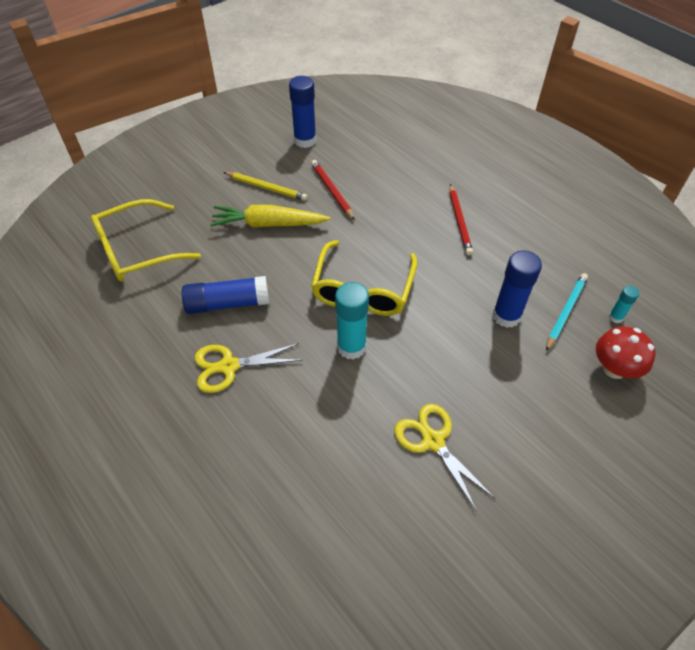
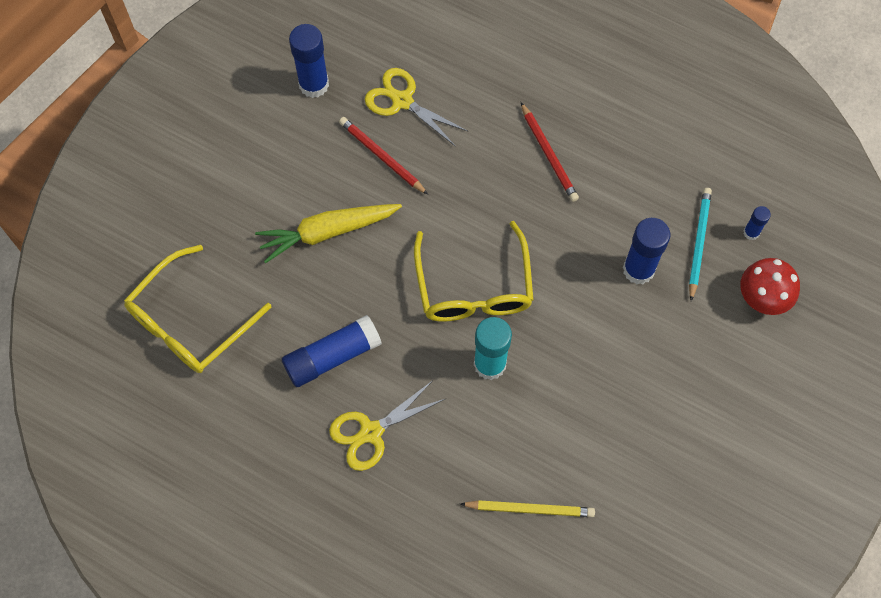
camera: 20 degrees left, 15 degrees up
yellow pencil [223,172,308,201] -> yellow pencil moved to [460,500,595,517]
yellow scissors [394,404,495,512] -> yellow scissors moved to [365,68,467,147]
turquoise glue stick [609,286,639,323] -> blue glue stick [744,206,771,240]

